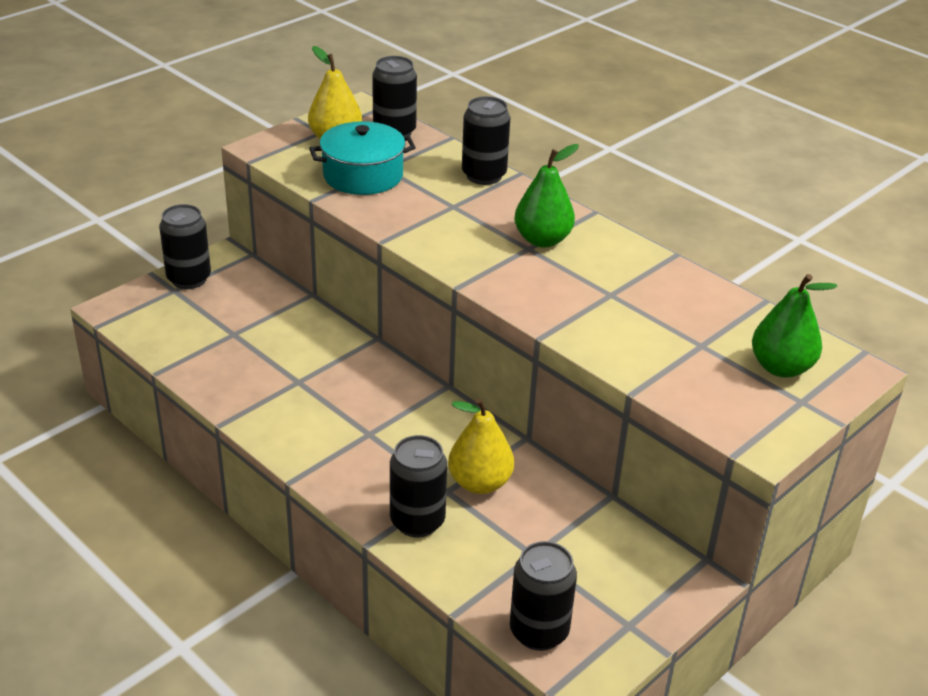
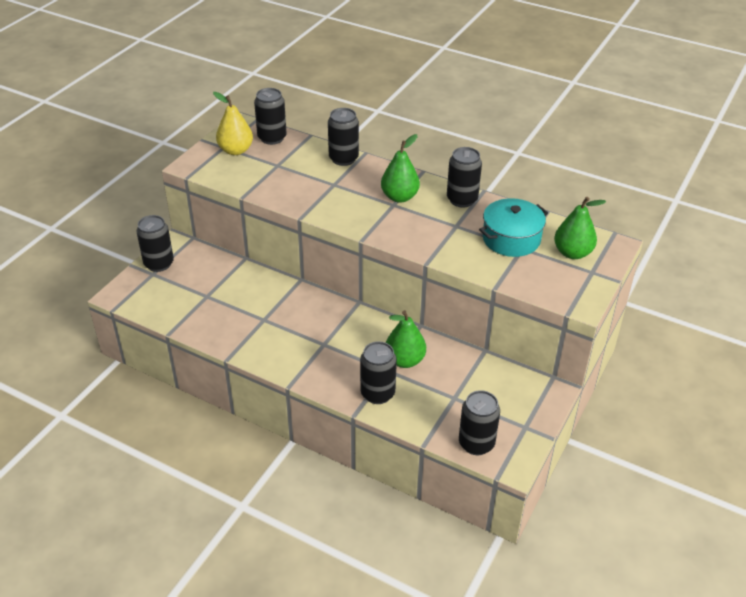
camera: 15 degrees left, 5 degrees up
turquoise pot [309,121,416,195] -> turquoise pot moved to [479,198,548,257]
yellow pear [448,398,514,494] -> green pear [386,310,426,368]
none -> black can [447,147,482,207]

